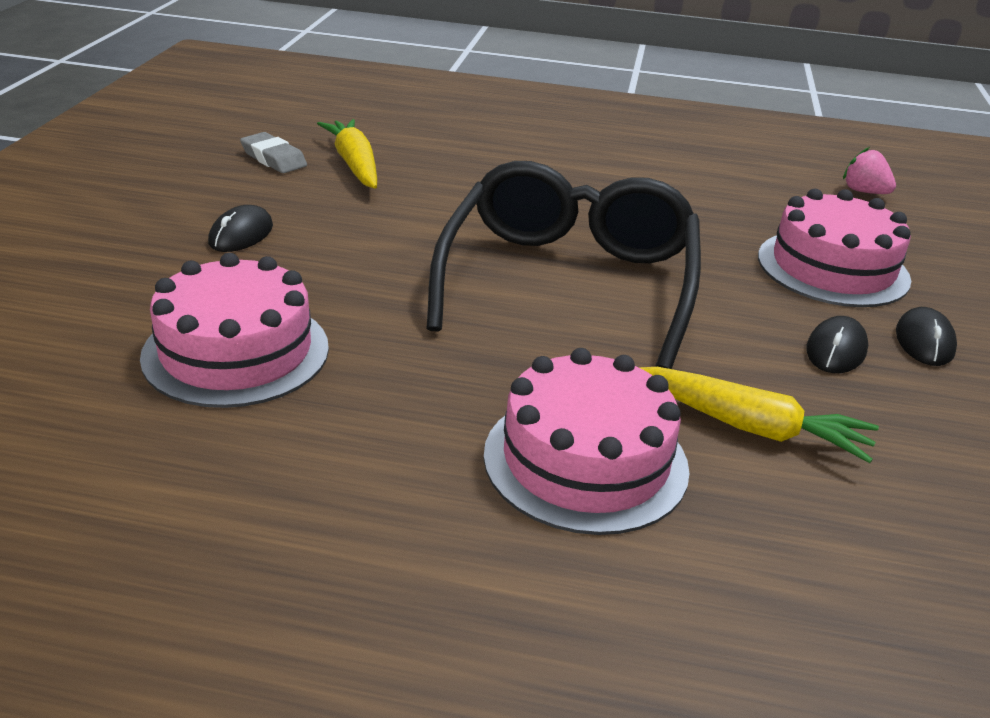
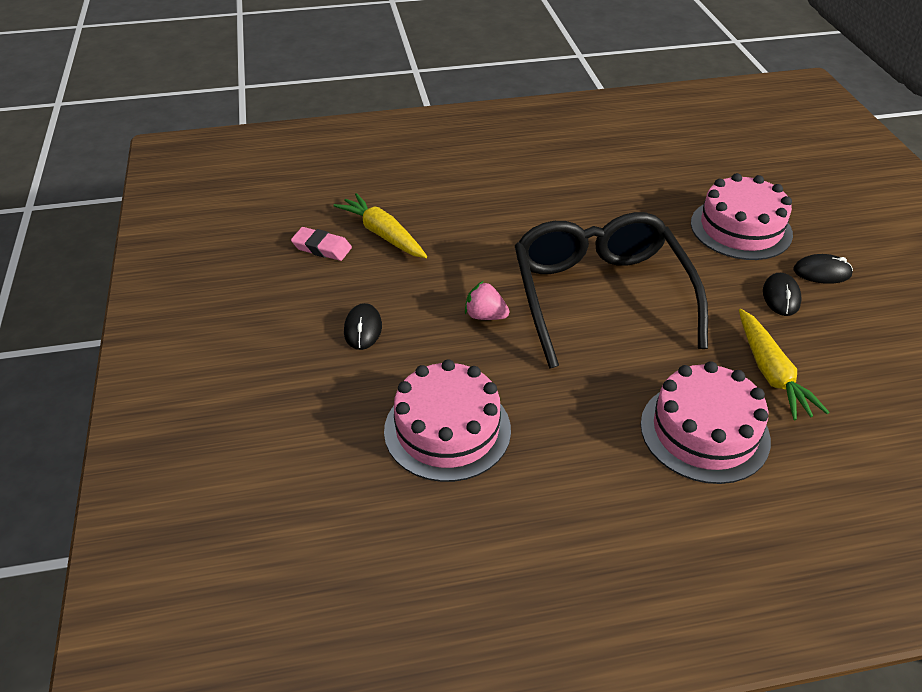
camera: 20 degrees left, 10 degrees up
grey eraser [240,132,307,173] -> pink eraser [291,227,352,261]
yellow carrot [639,367,879,463] -> yellow carrot turned 75 degrees clockwise [739,309,830,420]
pink strawberry [843,147,896,194] -> pink strawberry moved to [465,281,509,320]
black mouse [896,307,957,366] -> black mouse turned 75 degrees counterclockwise [794,254,853,284]

